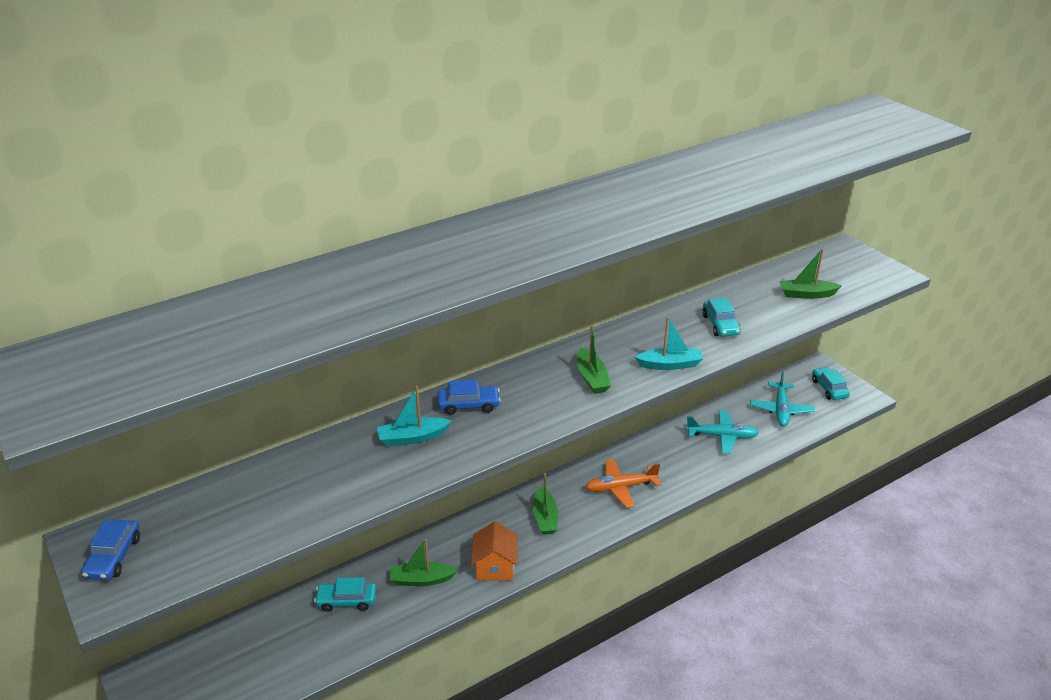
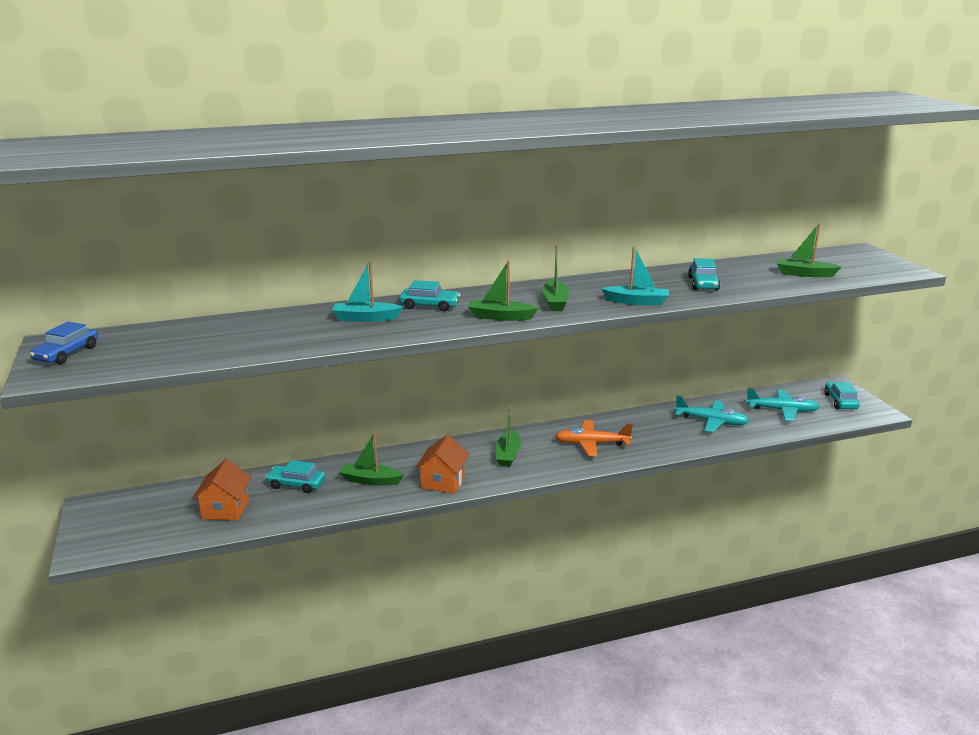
camera: 15 degrees right, 10 degrees down
blue car [438,380,501,415] -> turquoise car [399,280,460,311]
turquoise plane [750,372,815,427] -> turquoise plane turned 105 degrees counterclockwise [746,388,820,421]
none -> orange house [192,459,251,521]
none -> green boat [468,260,538,321]

